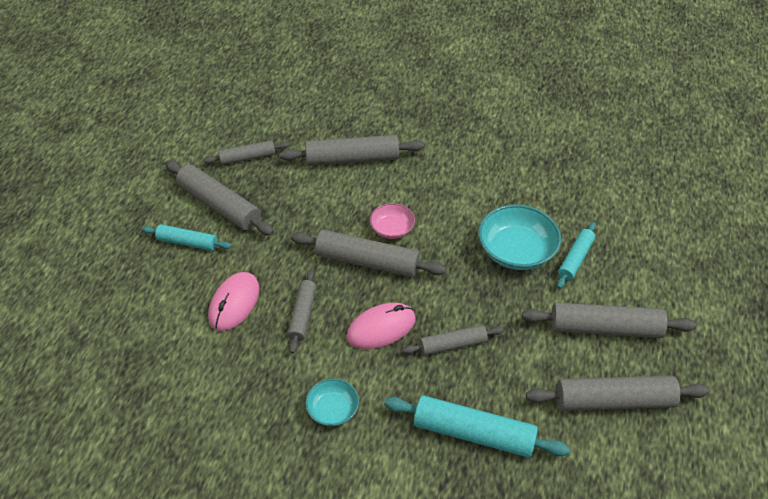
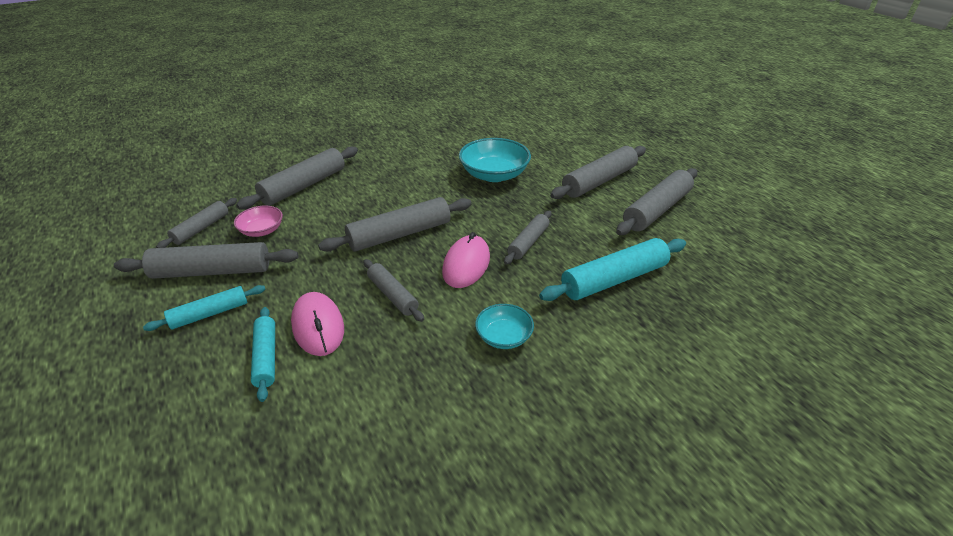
camera: 45 degrees left, 10 degrees down
pink bowl [370,203,415,239] -> pink bowl moved to [234,206,283,237]
turquoise rolling pin [557,222,596,289] -> turquoise rolling pin moved to [251,307,275,402]

